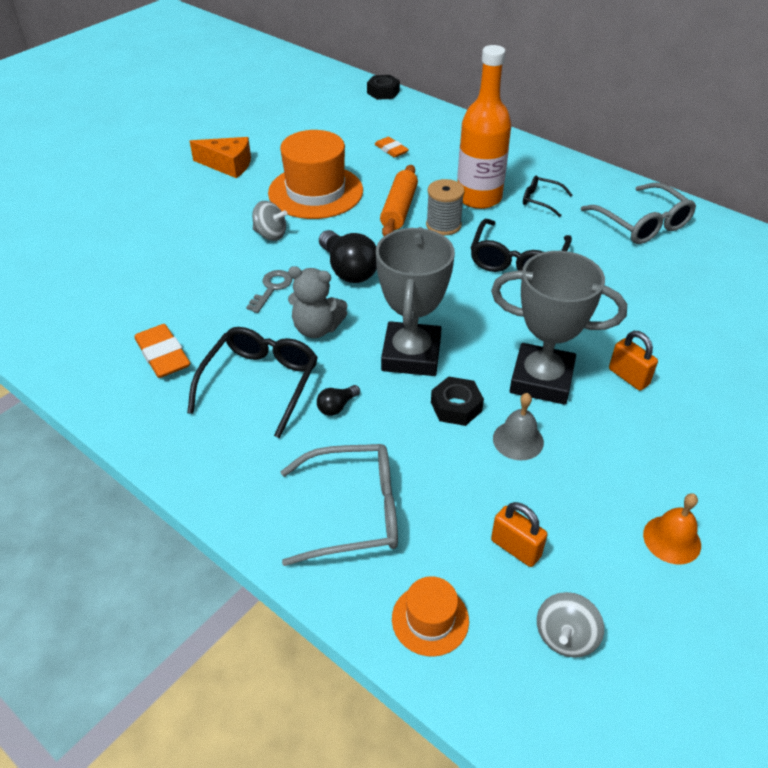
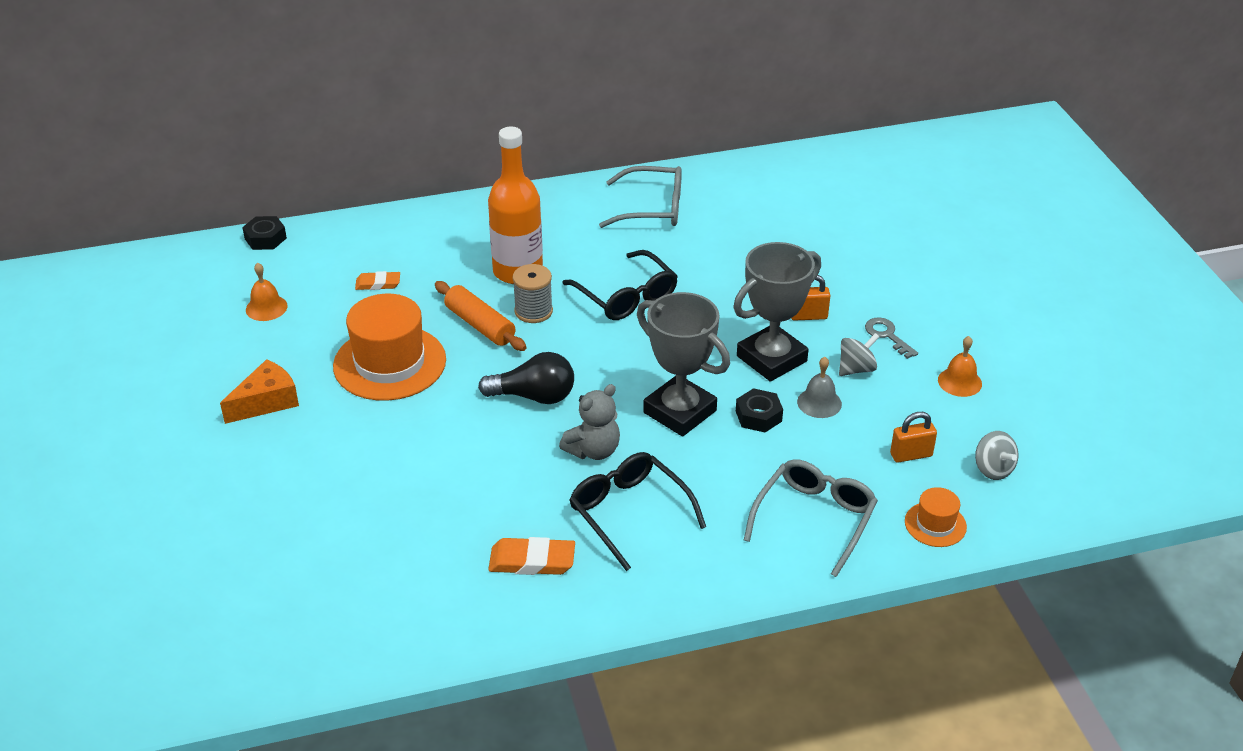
camera: 55 degrees left, 5 degrees down
grey key [246,270,292,313] -> grey key moved to [865,317,918,359]
grey spinning top [252,201,288,241] -> grey spinning top moved to [839,333,879,376]
black light bulb [317,385,360,416] -> none
black glasses [523,176,572,217] -> none
none -> orange bell [246,263,288,321]

